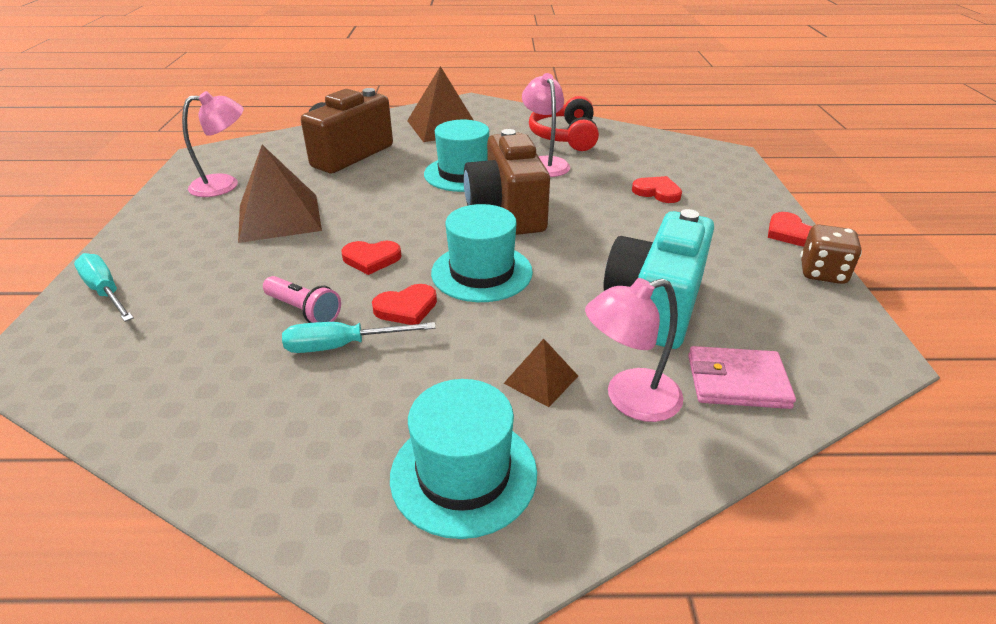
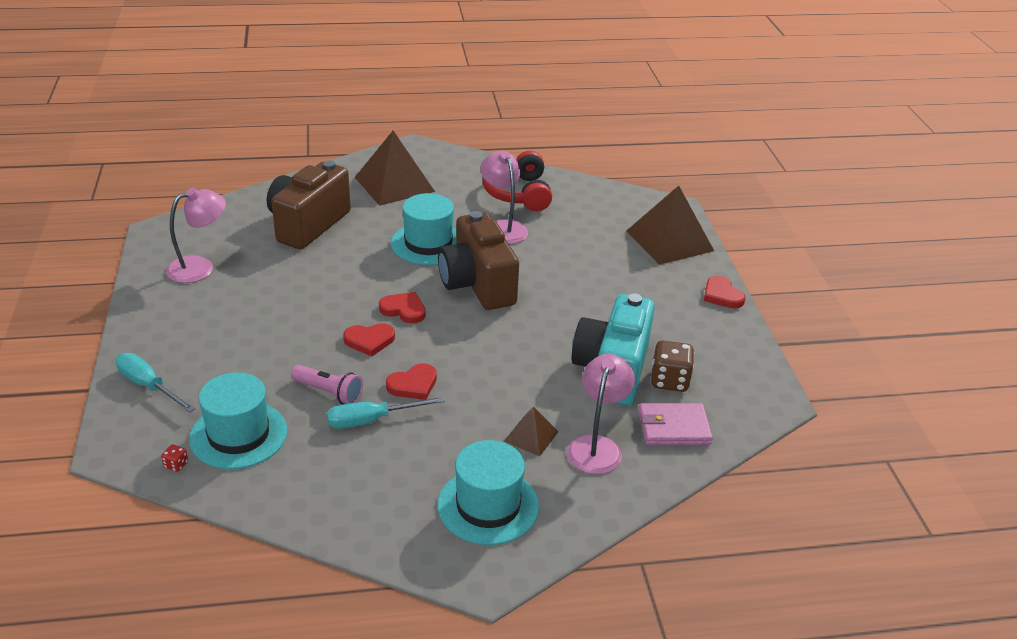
camera: 10 degrees left, 0 degrees up
brown pyramid [238,145,322,243] -> brown pyramid moved to [627,186,714,265]
turquoise hat [431,204,533,302] -> turquoise hat moved to [189,372,287,469]
pink lamp [585,278,683,422] -> pink lamp turned 135 degrees clockwise [567,354,635,474]
red heart [632,176,682,203] -> red heart moved to [379,292,425,324]
brown dice [800,224,862,284] -> brown dice moved to [651,341,694,392]
none -> red dice [161,444,188,472]

